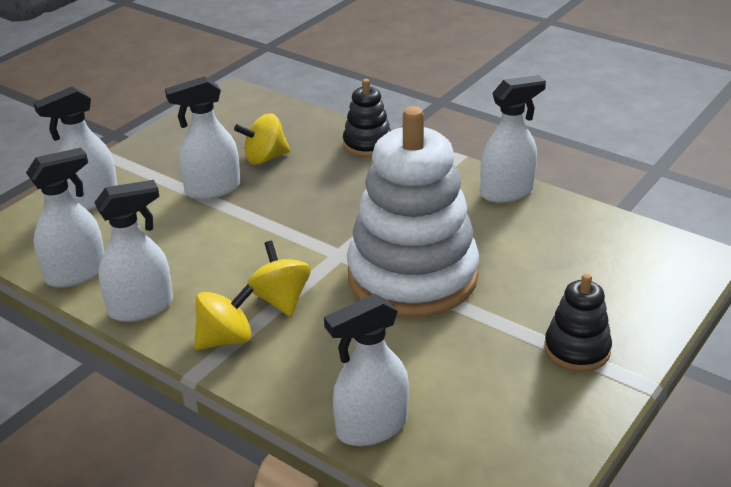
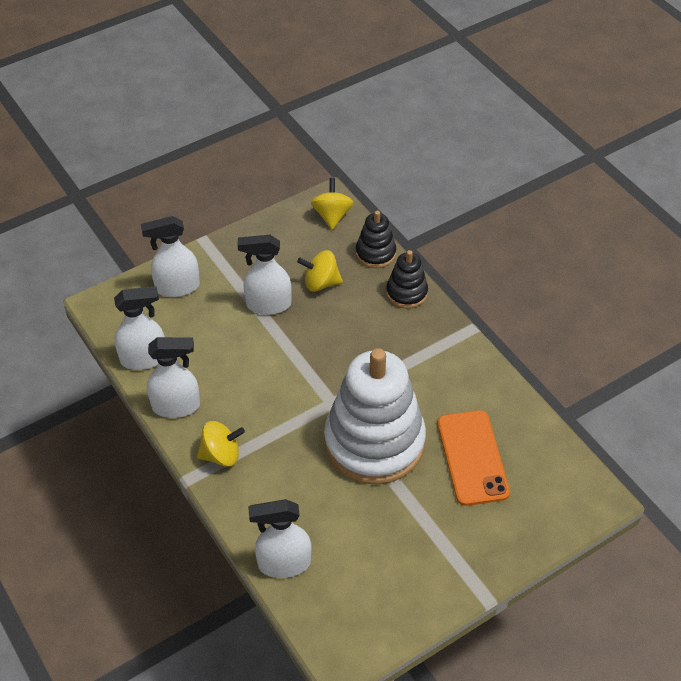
camera: 20 degrees right, 15 degrees up
yellow spinning top [247,241,311,317] -> yellow spinning top moved to [311,178,354,230]
white spray bottle [480,75,546,203] -> none
black stacking toy [544,273,612,372] -> black stacking toy moved to [356,211,396,268]
none -> orange phone [438,410,510,506]

